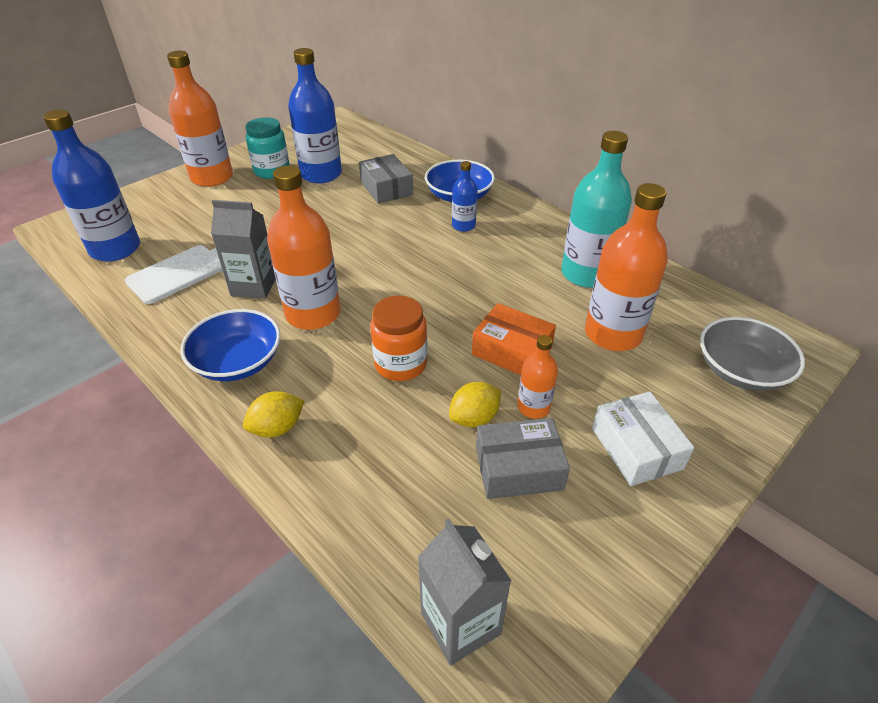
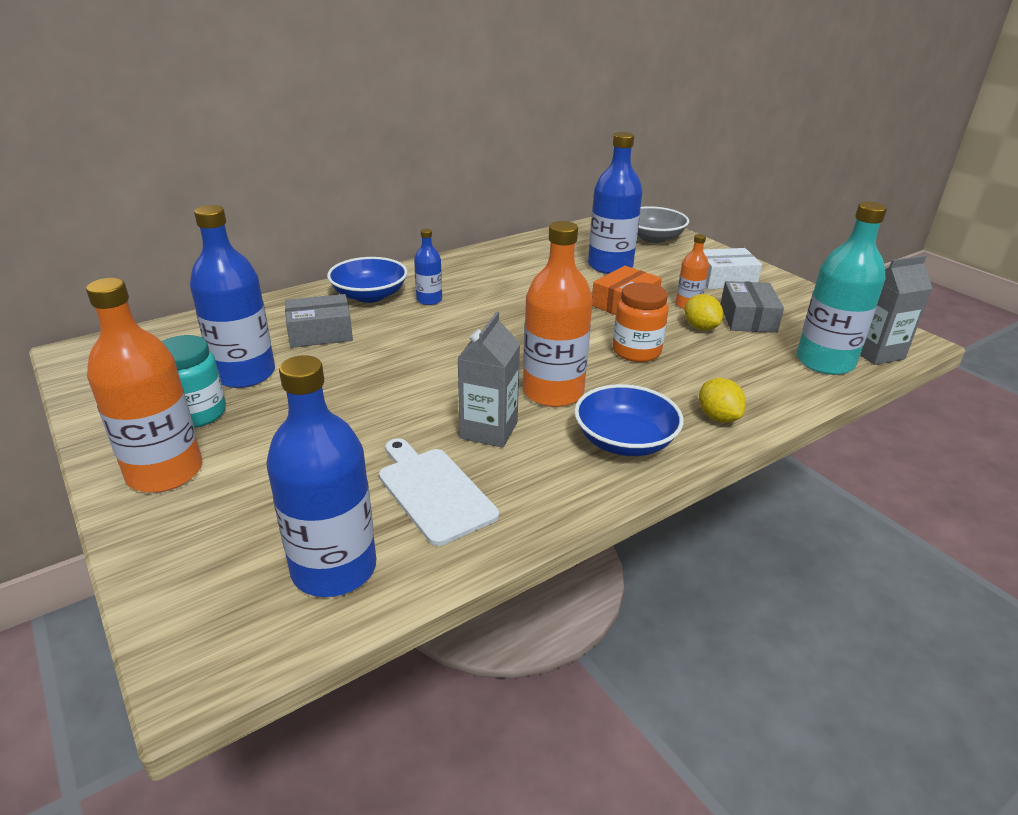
camera: 80 degrees left, 10 degrees down
turquoise bottle [561,131,632,288] -> turquoise bottle moved to [797,201,887,375]
orange bottle [585,183,668,351] -> blue bottle [588,132,642,274]

